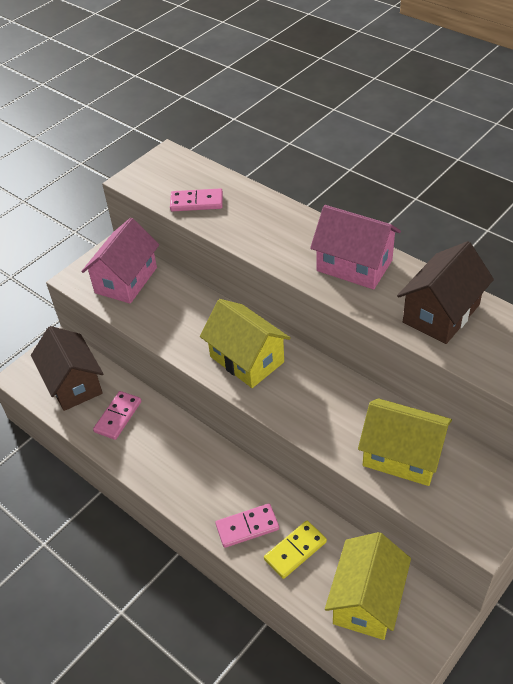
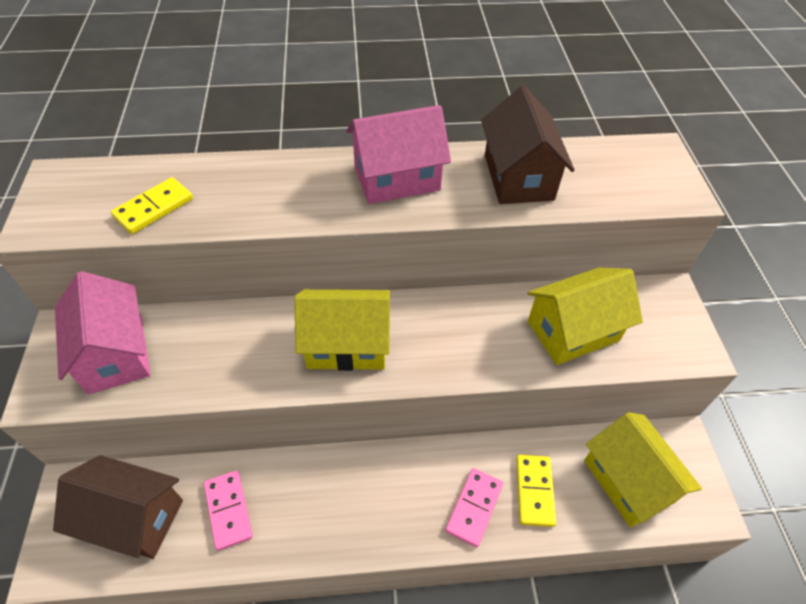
camera: 50 degrees left, 5 degrees up
pink domino [170,188,223,211] -> yellow domino [111,177,193,234]

